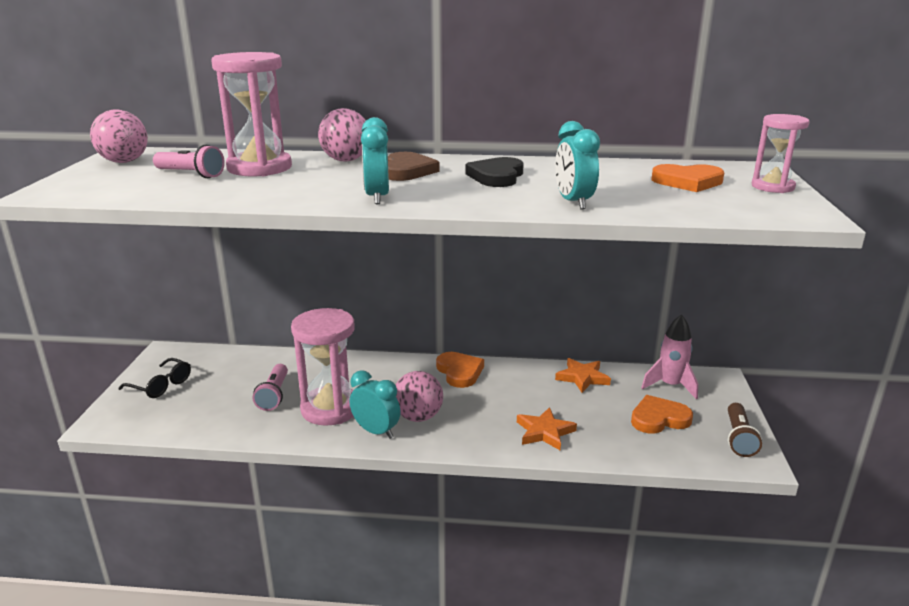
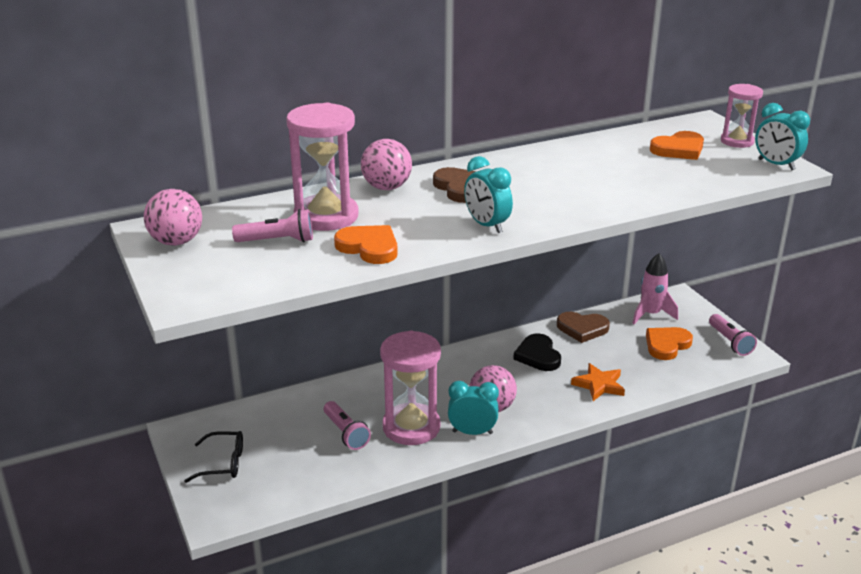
camera: 30 degrees left, 5 degrees up
orange heart [436,352,484,388] -> orange heart moved to [334,225,398,264]
black heart [465,157,524,187] -> black heart moved to [513,334,561,371]
turquoise clock [555,121,600,210] -> turquoise clock moved to [755,103,810,170]
orange star [555,358,611,393] -> brown heart [557,312,610,343]
brown flashlight [728,403,762,457] -> pink flashlight [709,314,757,356]

